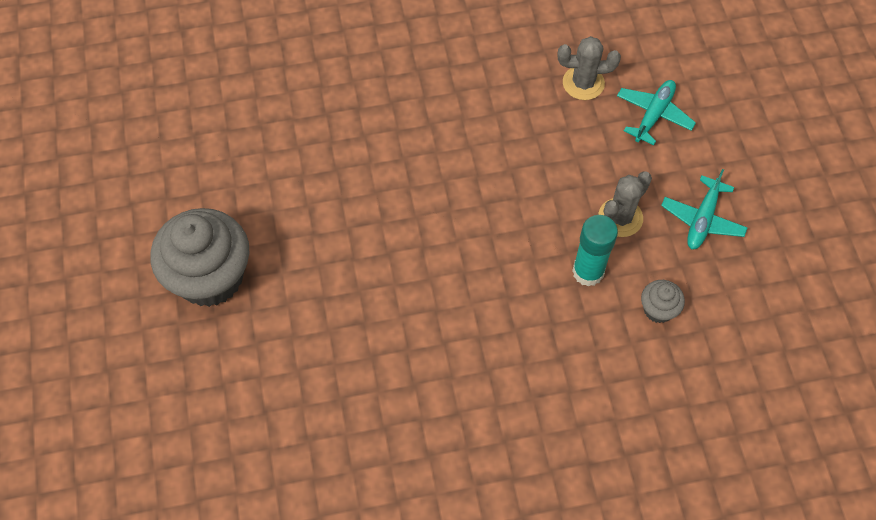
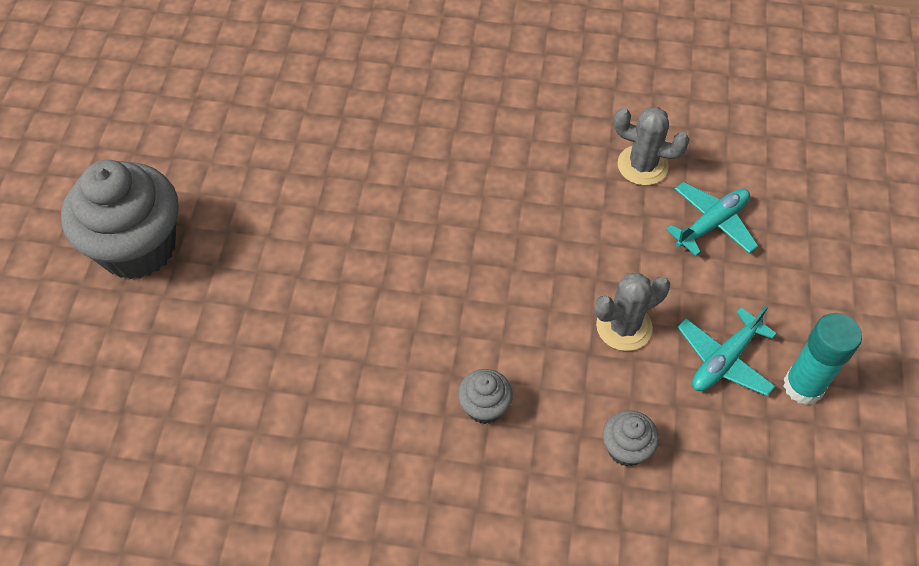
camera: 20 degrees right, 5 degrees down
turquoise glue stick [572,215,618,287] -> turquoise glue stick moved to [783,313,862,405]
none -> grey cupcake [458,369,513,424]

